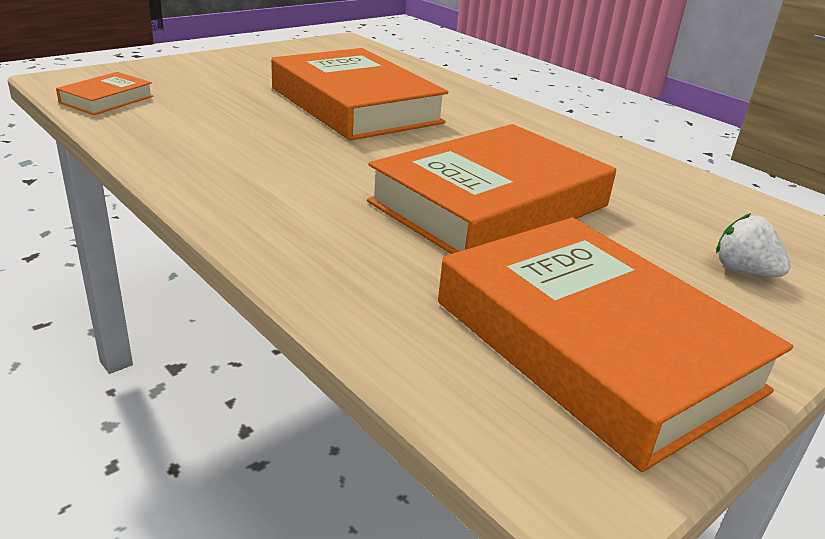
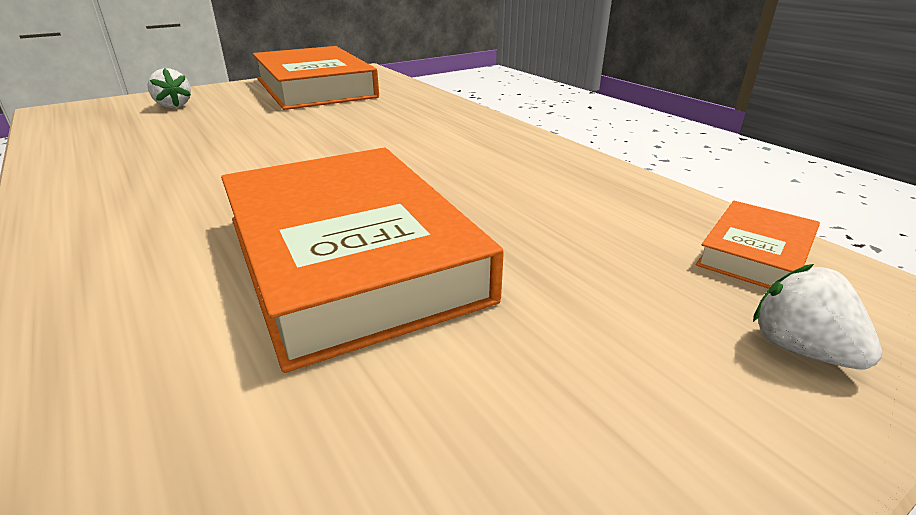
camera: 170 degrees left, 0 degrees up
orange book [367,124,616,254] -> none
none -> white strawberry [753,264,882,370]

